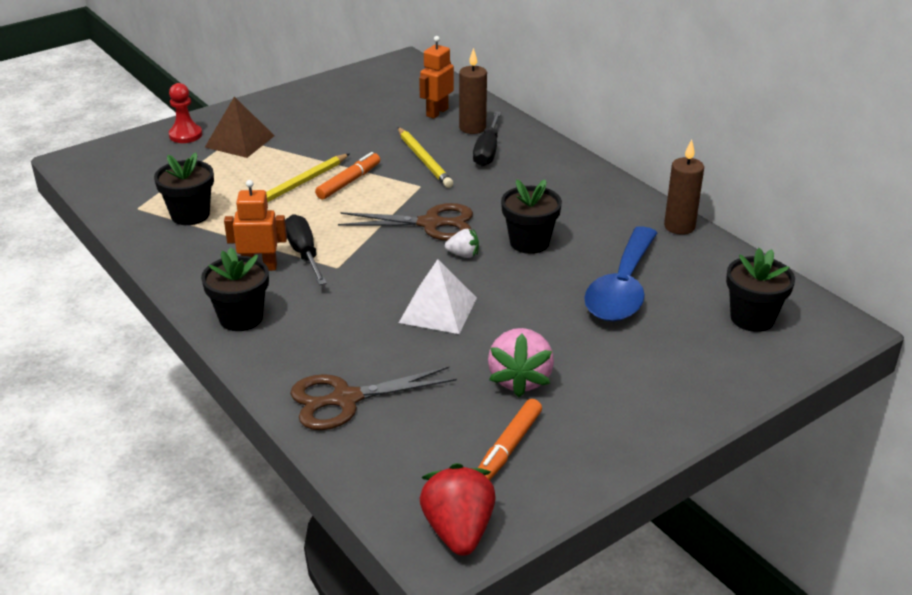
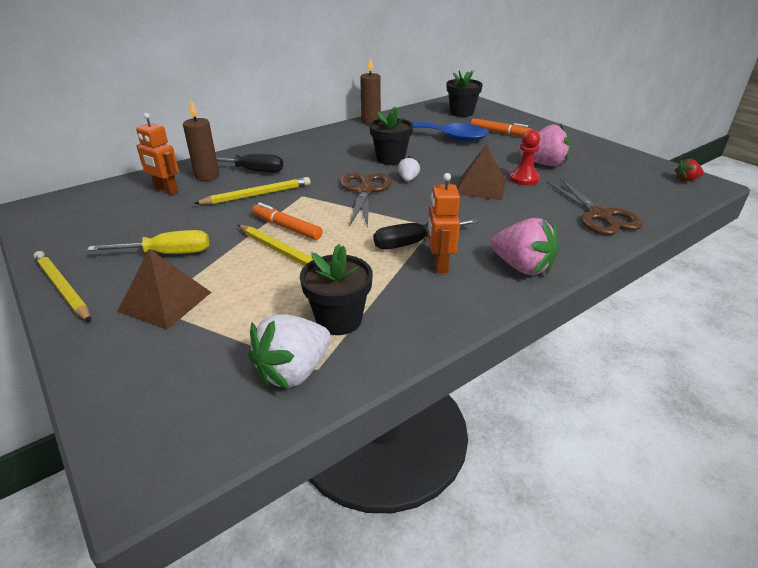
camera: 90 degrees left, 0 degrees up
red pawn [169,83,202,143] -> red pawn moved to [509,130,541,186]
black flower pot [201,247,269,331] -> pink strawberry [491,218,558,275]
white pyramid [399,259,477,334] -> brown pyramid [457,144,506,200]
red strawberry [420,463,496,556] -> red strawberry [675,158,704,182], size x0.52
orange marker [478,399,542,480] -> orange marker moved to [471,118,532,136]
none -> yellow pencil [33,251,91,322]
none -> yellow screwdriver [87,230,209,254]
none -> white strawberry [248,314,331,390]

